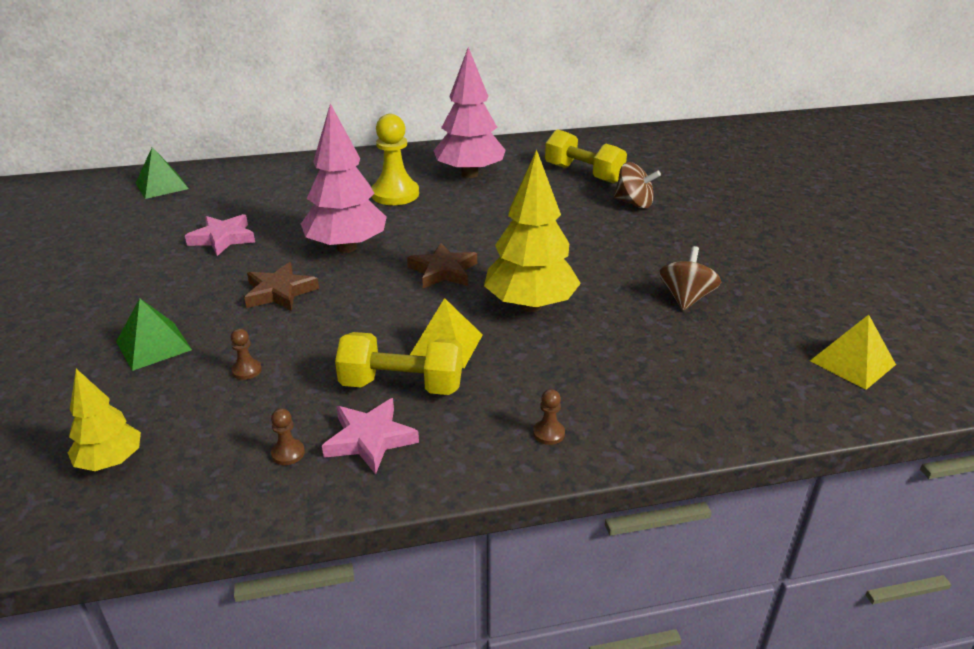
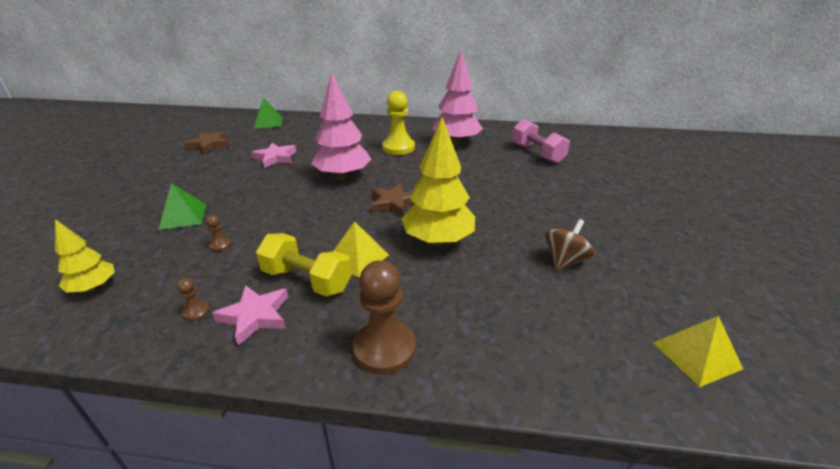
camera: 20 degrees right, 0 degrees up
brown star [244,262,319,311] -> brown star moved to [184,131,229,154]
brown pawn [533,389,565,445] -> brown pawn [353,260,416,375], size x2.33
yellow dumbbell [545,129,627,184] -> pink dumbbell [512,119,570,163]
brown spinning top [614,162,661,209] -> none

